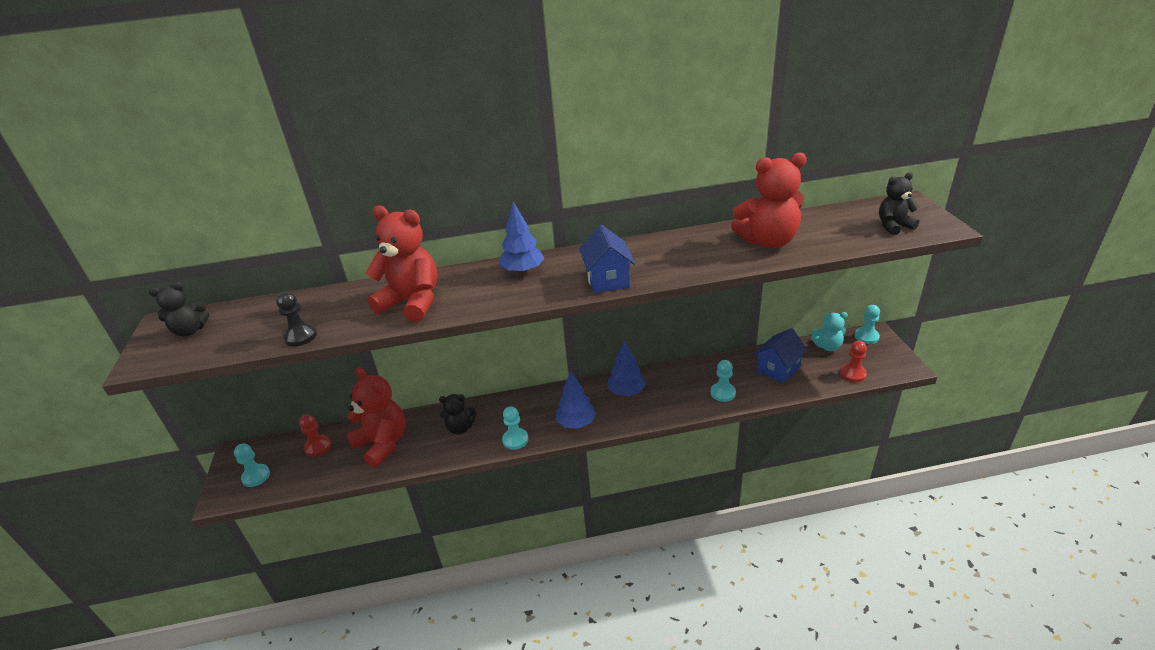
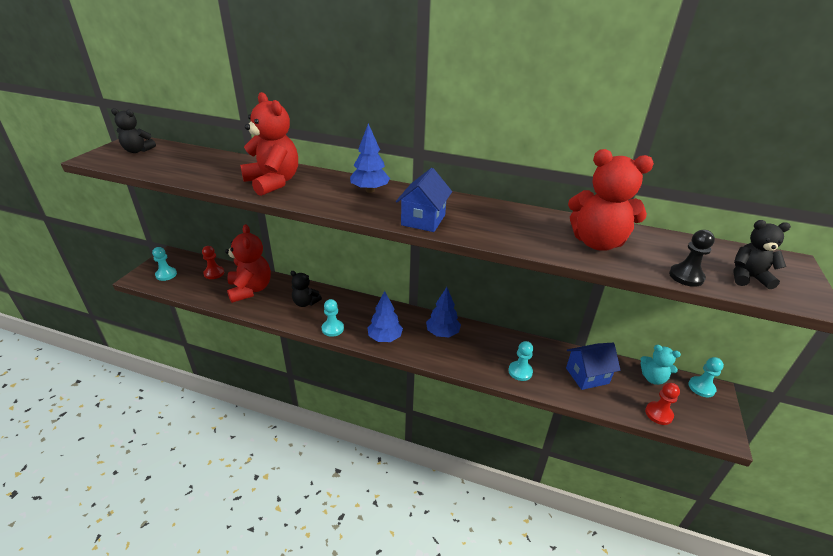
camera: 25 degrees right, 0 degrees up
black pawn [276,292,317,346] -> black pawn moved to [669,230,715,287]

